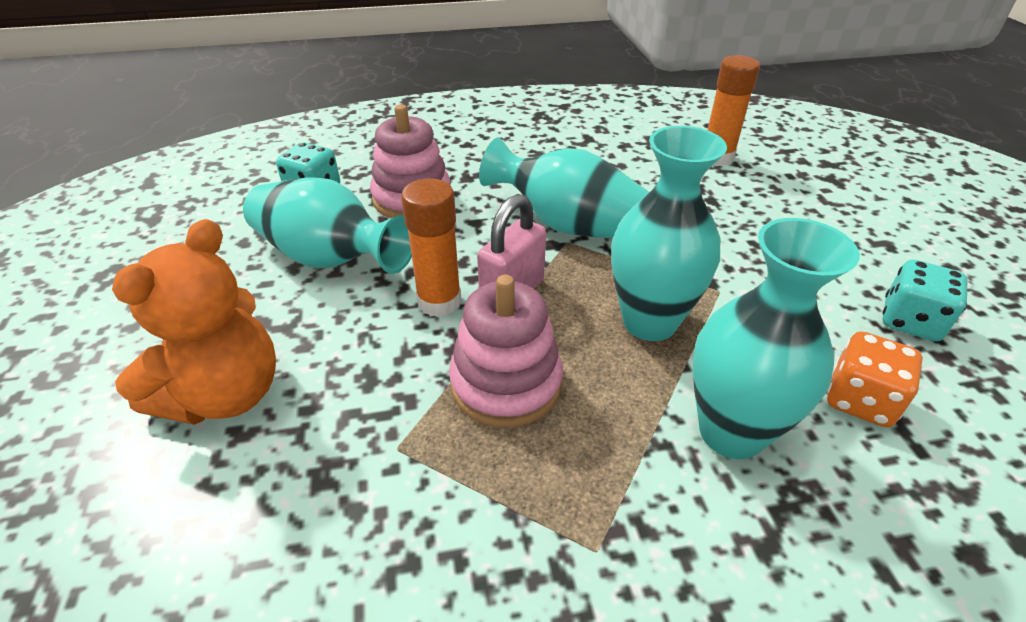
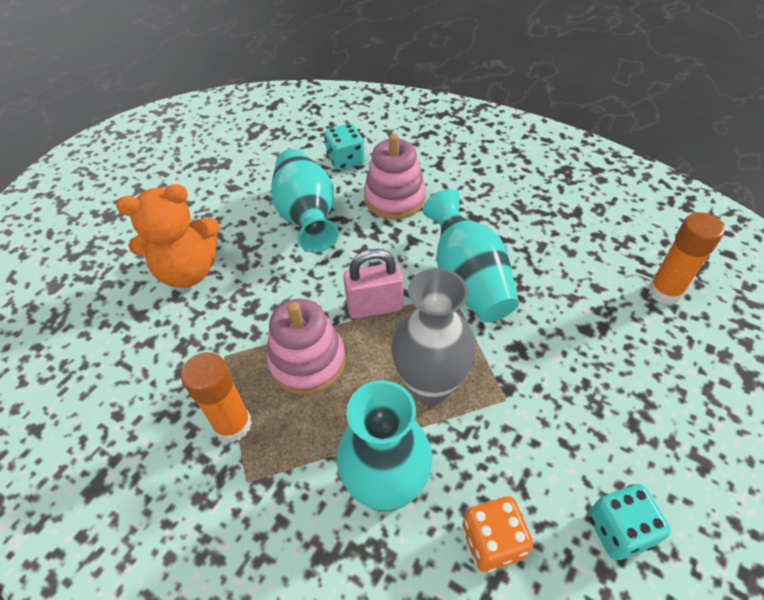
camera: 45 degrees right, 10 degrees up
orange glue stick [401,178,462,317] -> orange glue stick moved to [181,352,252,442]
turquoise vase [611,126,727,341] -> grey vase [391,268,476,405]

